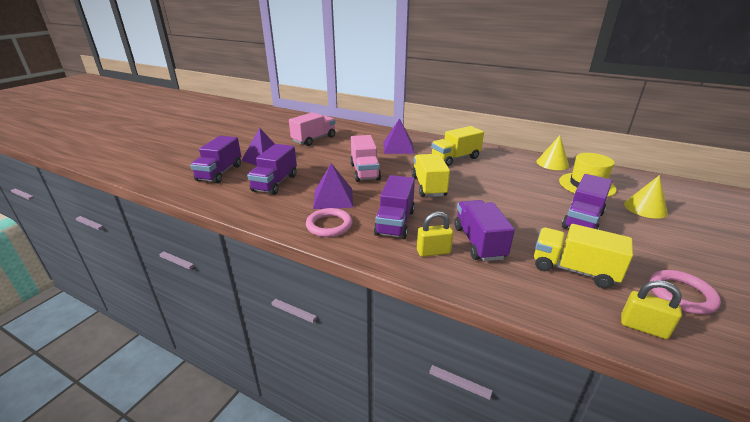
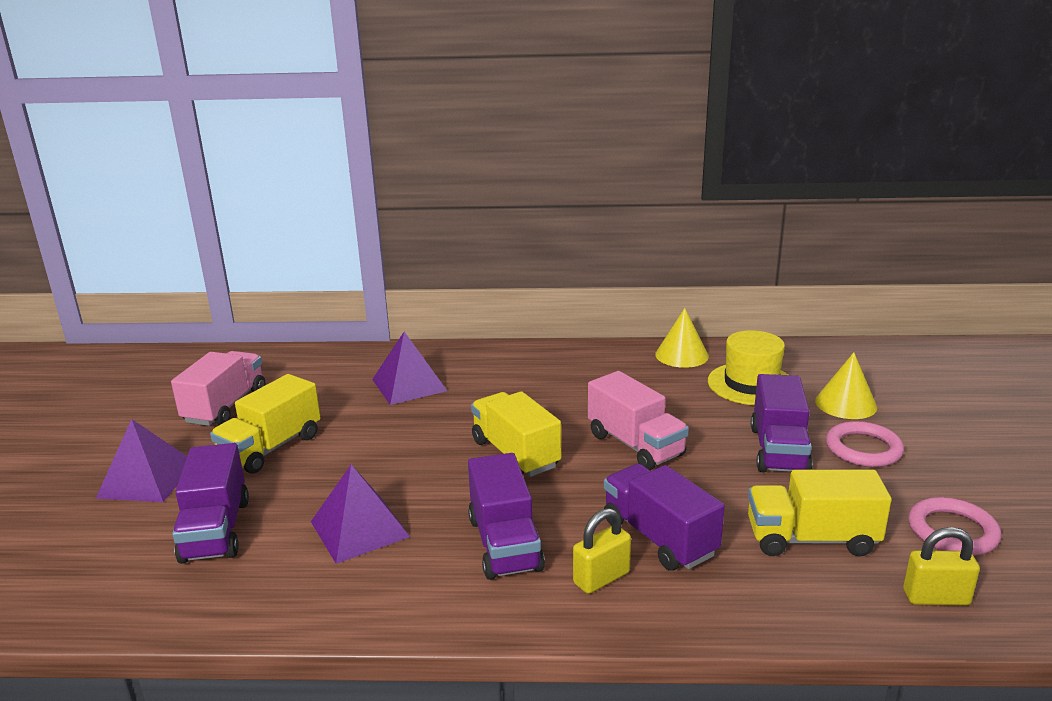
camera: 25 degrees left, 5 degrees down
purple truck [190,136,241,183] -> none
pink ring [306,208,352,237] -> pink ring moved to [826,421,904,467]
pink truck [350,135,381,182] -> pink truck moved to [588,371,689,470]
yellow truck [431,126,484,166] -> yellow truck moved to [210,374,321,473]

